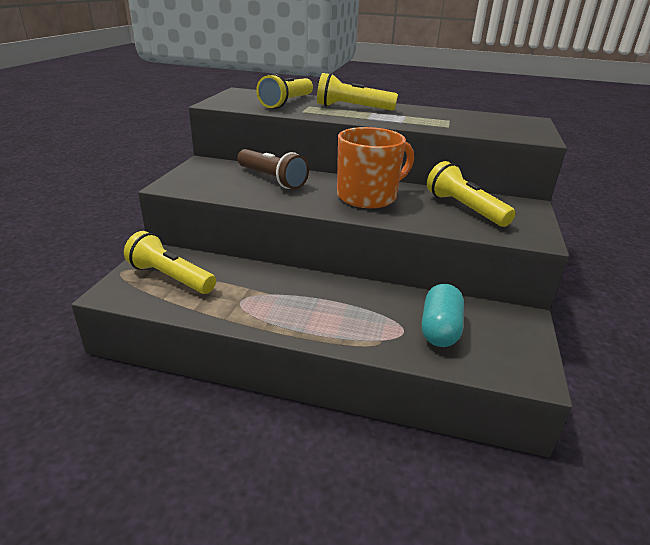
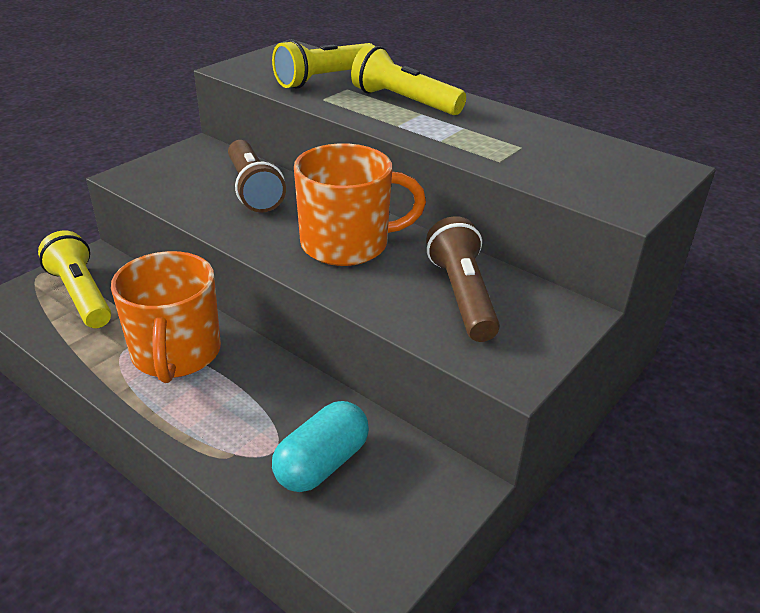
camera: 25 degrees right, 5 degrees up
yellow flashlight [427,161,516,227] -> brown flashlight [426,216,500,342]
none -> orange mug [111,251,221,383]

